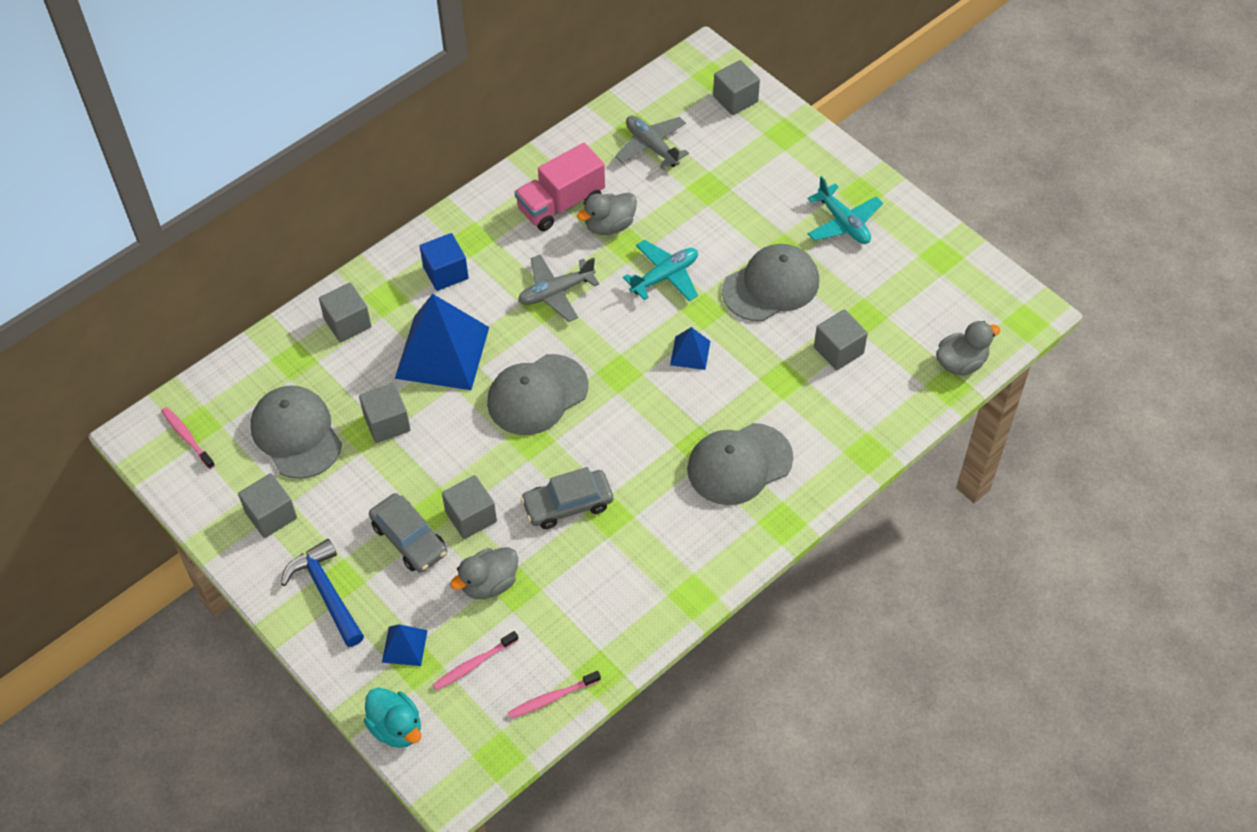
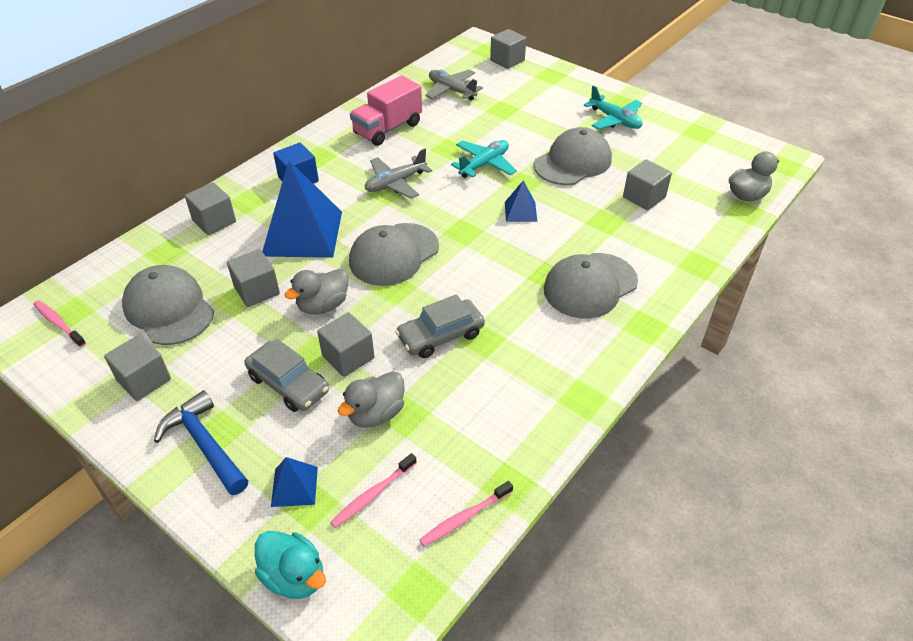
camera: 10 degrees left, 10 degrees down
grey duck [577,193,637,235] -> grey duck moved to [285,269,348,315]

